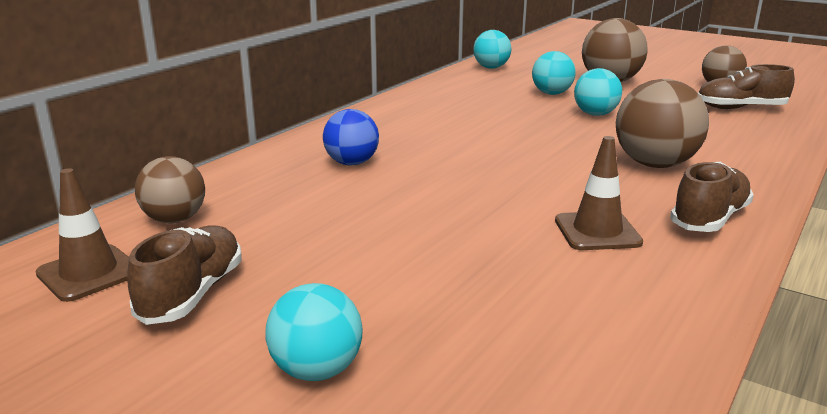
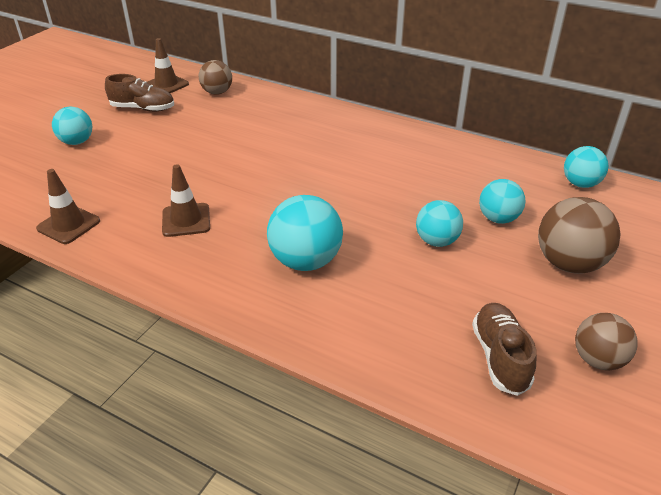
camera: 85 degrees right, 15 degrees up
blue ball [323,109,379,165] -> none
brown ball [616,79,709,168] -> turquoise ball [267,195,343,271]
brown shoe [670,162,754,232] -> none
none -> brown traffic cone [36,169,100,244]

